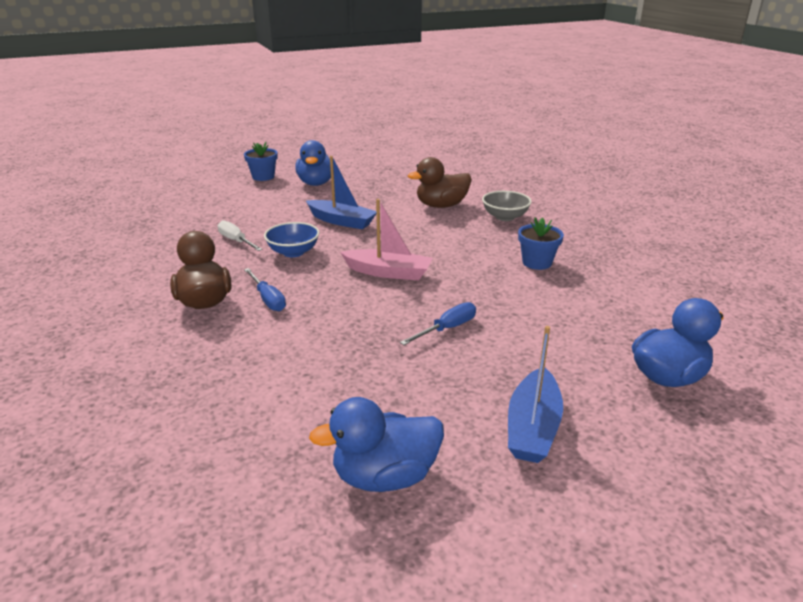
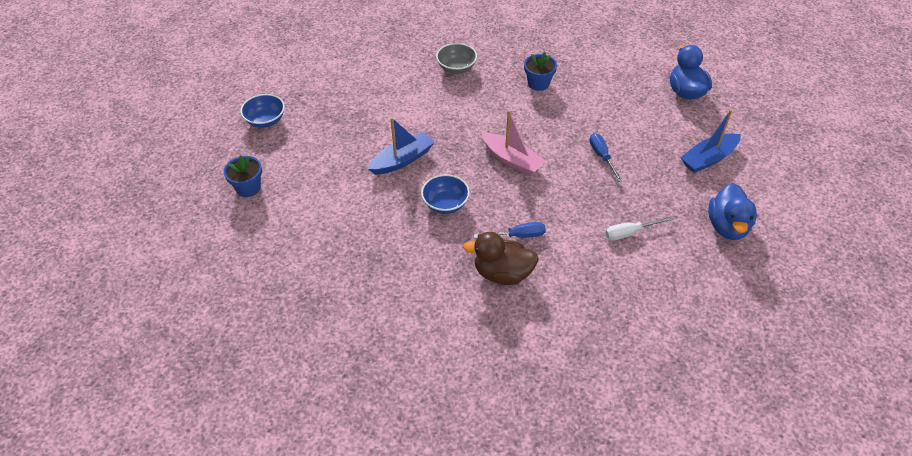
camera: 65 degrees left, 20 degrees up
white screwdriver [218,220,263,251] -> white screwdriver moved to [606,216,674,240]
blue duck [295,140,334,186] -> none
pink boat [340,199,433,280] -> pink boat turned 90 degrees clockwise [481,110,546,175]
brown duck [408,157,472,208] -> none
blue boat [508,326,563,463] -> blue boat turned 105 degrees clockwise [680,110,741,173]
none -> blue bowl [240,94,285,128]

